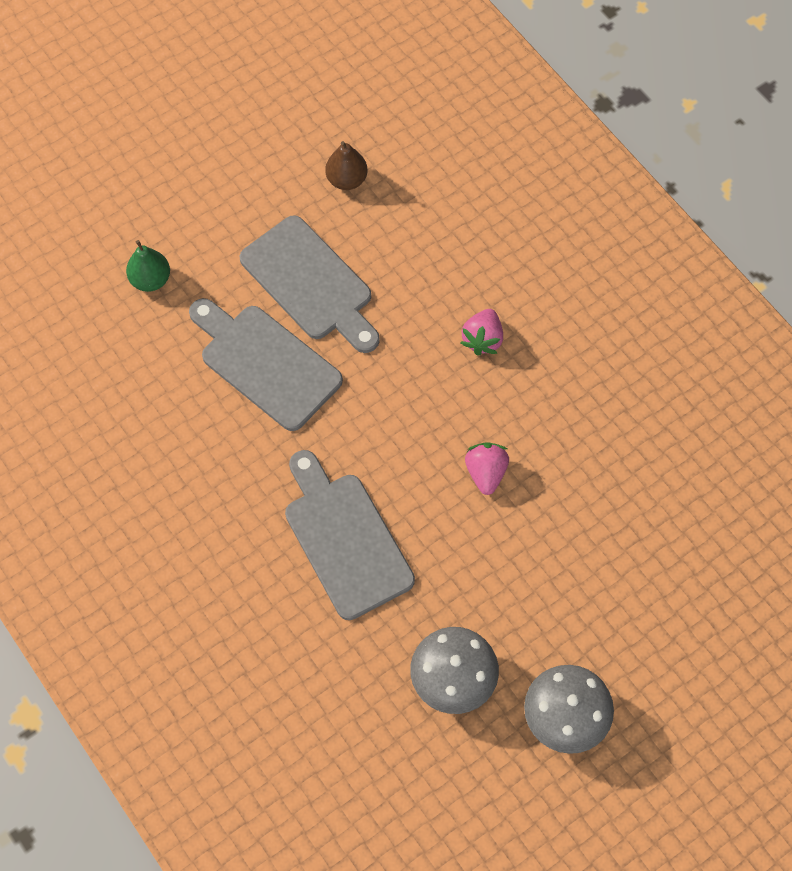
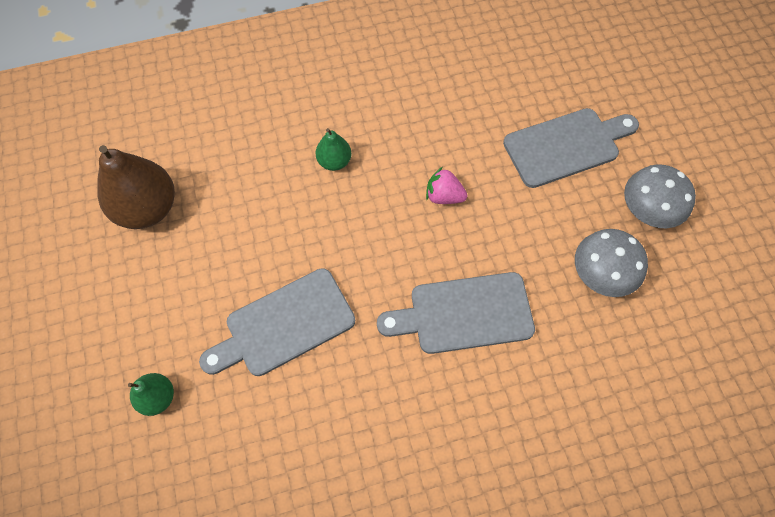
camera: 70 degrees left, 0 degrees up
grey cutting board [240,215,380,353] -> grey cutting board moved to [503,108,639,188]
brown pear [325,141,367,190] -> brown pear [97,145,175,229], size x1.93
pink strawberry [461,309,503,356] -> green pear [315,128,351,171]

